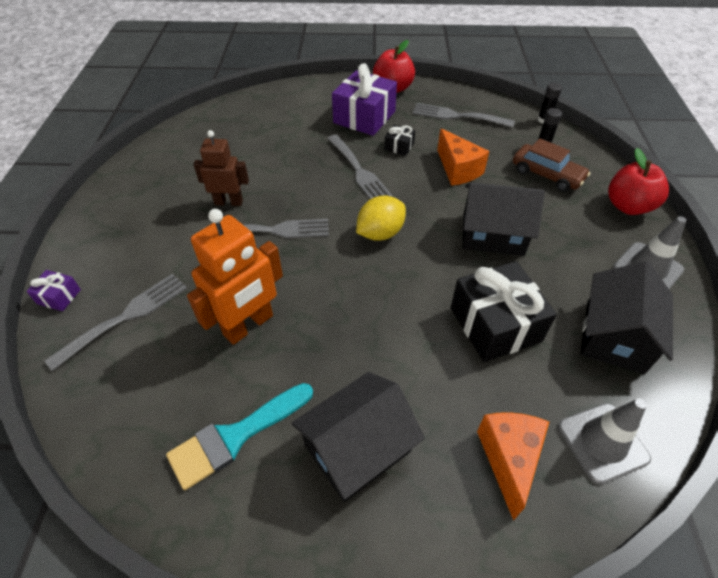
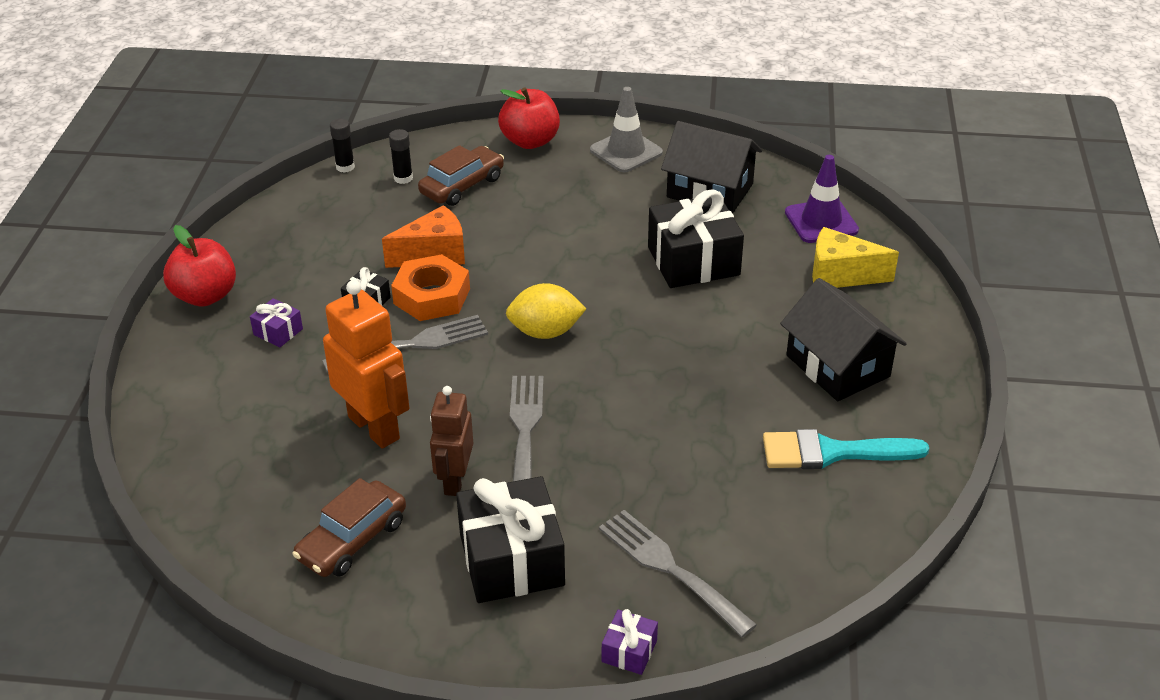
camera: 85 degrees left, 10 degrees down
turquoise brush [166,383,313,490] -> turquoise brush turned 120 degrees clockwise [763,429,929,469]
orange robot [187,209,283,345] -> orange robot moved to [323,280,409,448]
purple gift [332,63,397,136] -> purple gift [250,298,303,347], size x0.46
yellow lemon [356,195,406,241] -> yellow lemon turned 60 degrees counterclockwise [506,283,586,339]
grey fork [413,103,515,128] -> none
black house [462,182,545,256] -> none
orange cheese [477,412,549,521] -> yellow cheese [812,227,899,288]
grey traffic cone [558,398,651,484] -> purple traffic cone [785,155,859,243]
none -> brown car [292,478,406,577]
none -> orange nut [391,254,470,321]
none -> black gift [456,476,565,603]

